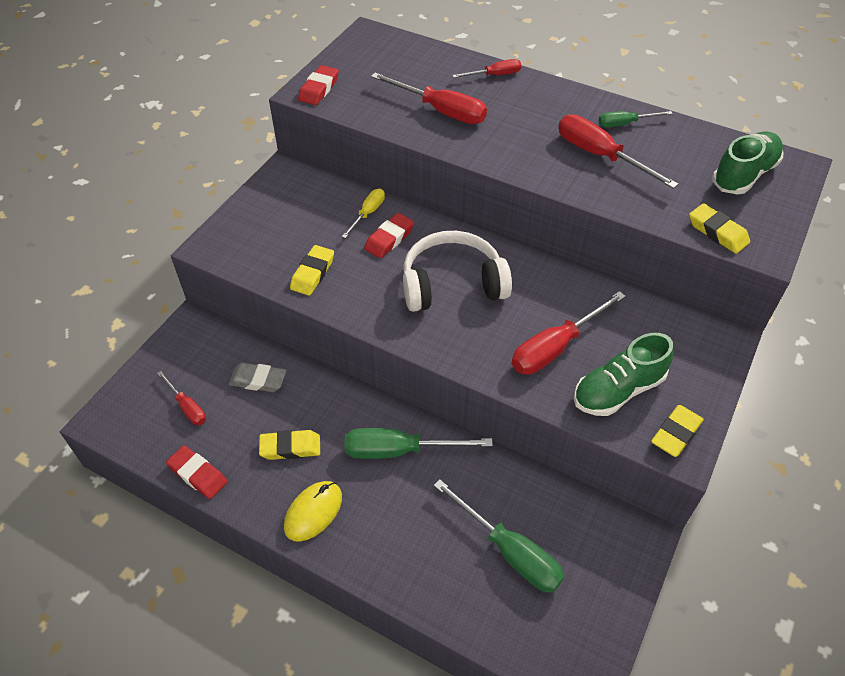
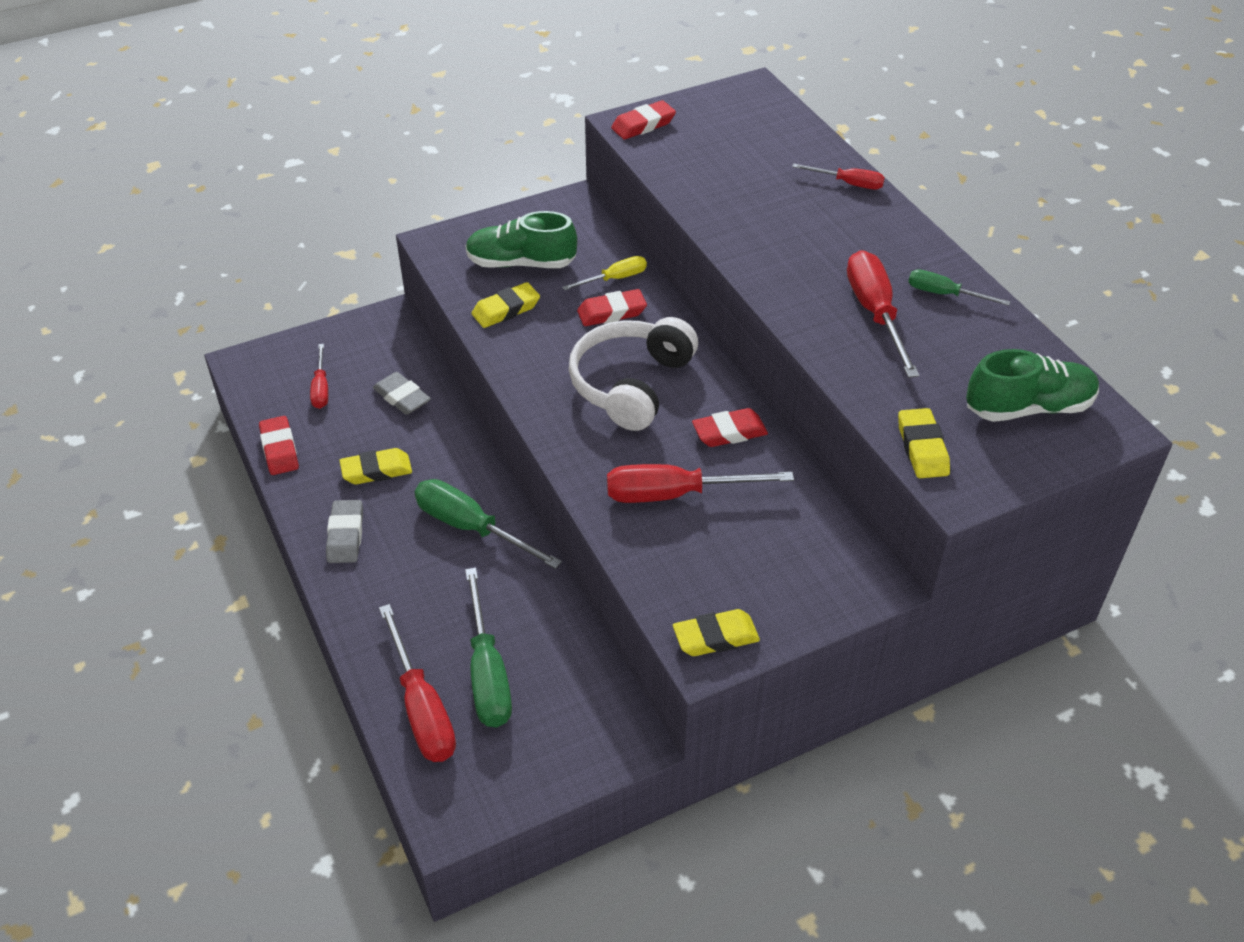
camera: 35 degrees right, 5 degrees down
yellow eraser [259,430,320,460] -> yellow eraser turned 45 degrees counterclockwise [339,448,412,485]
yellow mouse [284,481,342,542] -> grey eraser [326,500,363,563]
red screwdriver [371,73,487,124] -> red screwdriver moved to [379,604,456,762]
white headphones [403,231,512,312] -> white headphones turned 90 degrees counterclockwise [569,317,698,431]
green shoe [574,333,674,416] -> green shoe moved to [465,211,577,268]
none -> red eraser [692,408,768,447]

